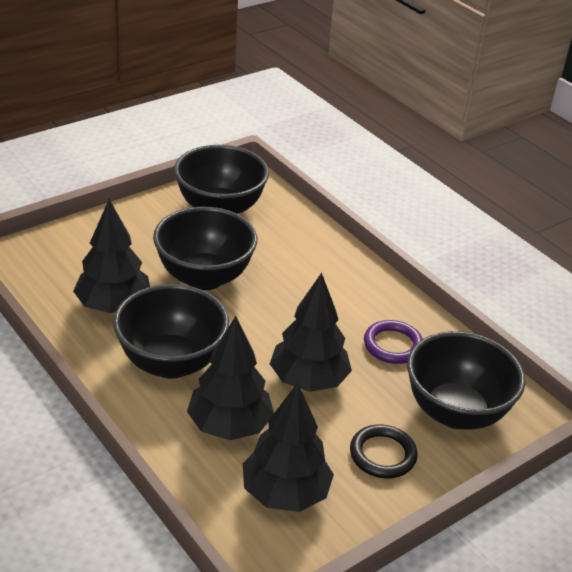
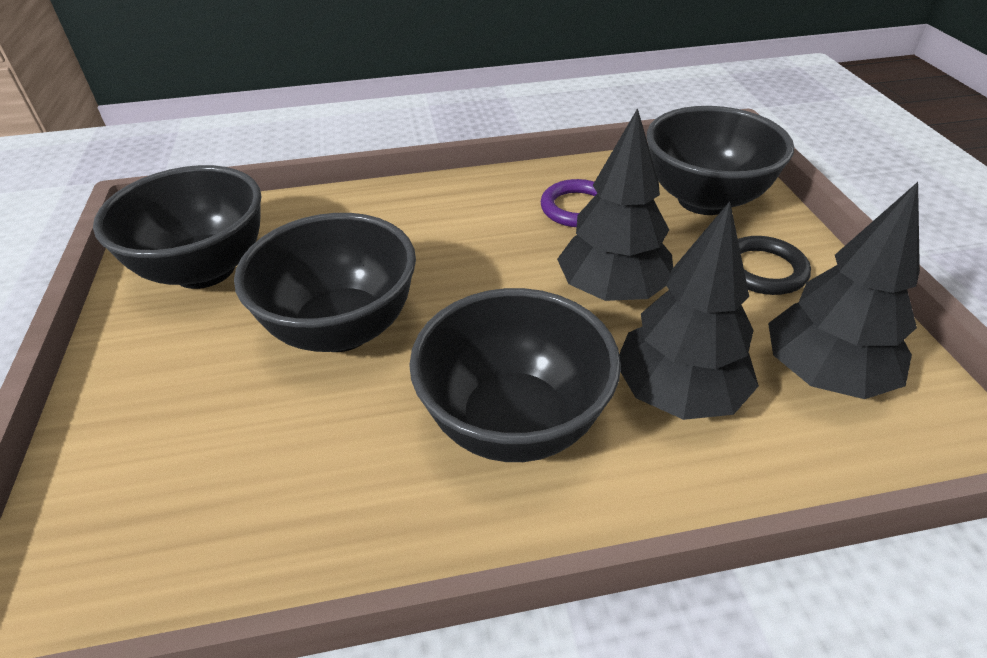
camera: 60 degrees left, 5 degrees up
black tree [73,199,150,313] -> none

